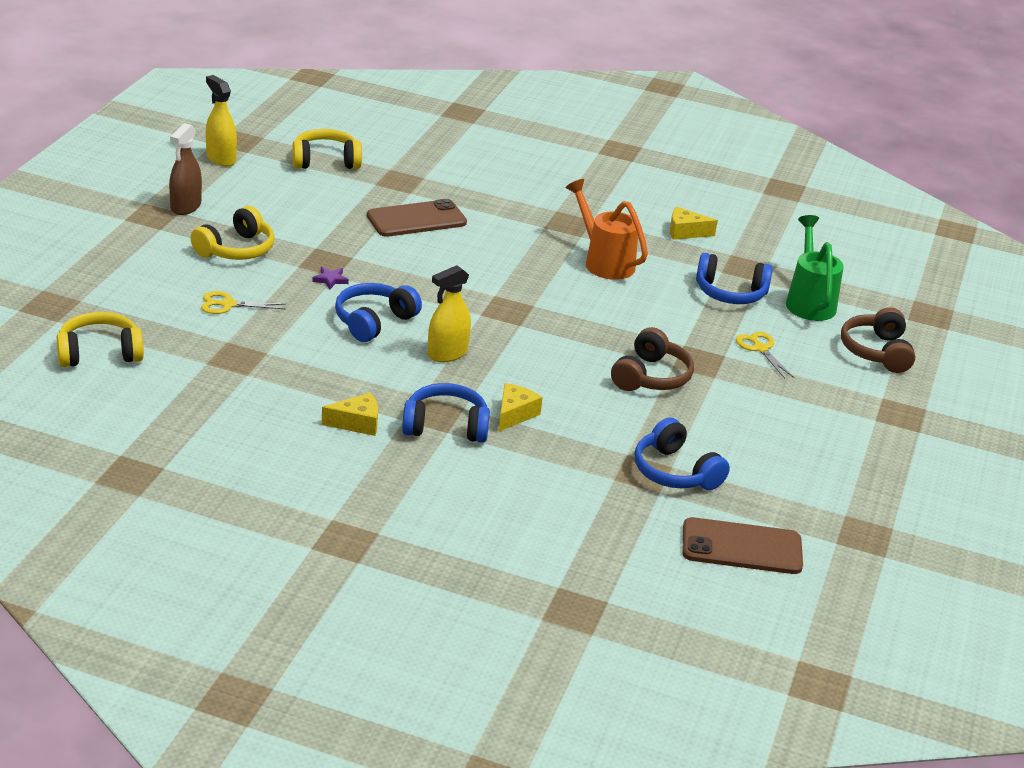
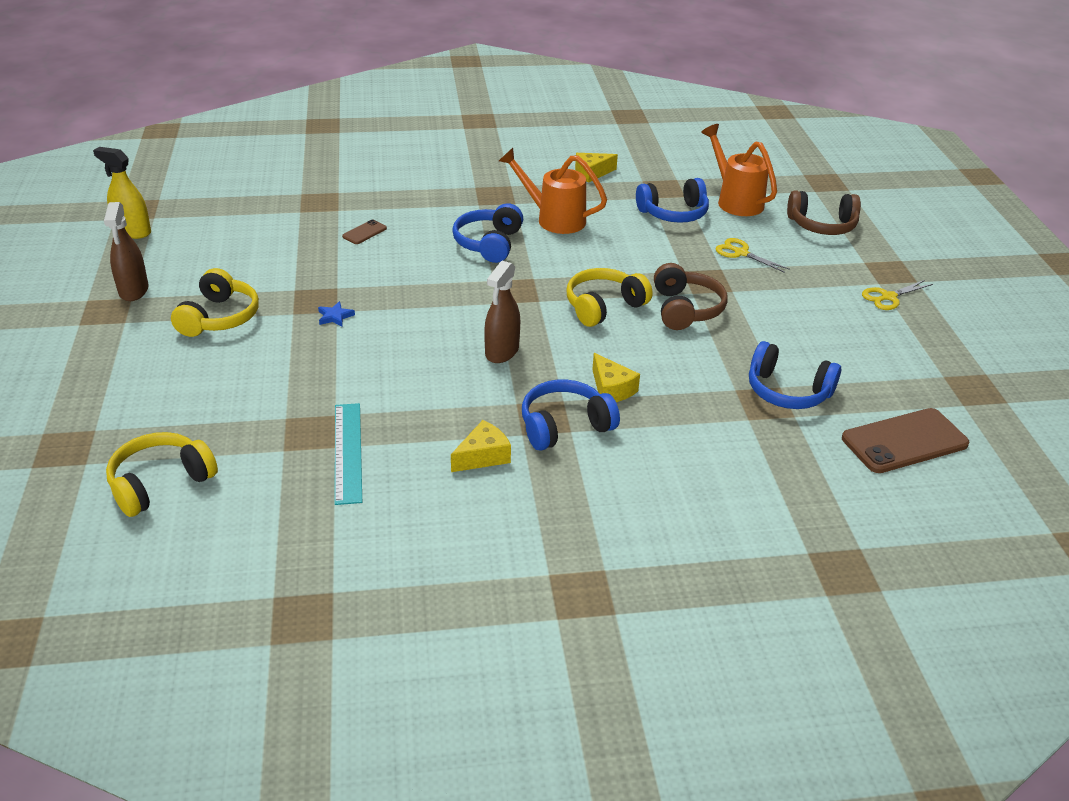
camera: 25 degrees left, 5 degrees up
yellow scissors [201,291,286,314] -> yellow scissors moved to [862,280,933,310]
yellow headphones [292,129,362,169] -> yellow headphones moved to [567,268,653,327]
purple star [312,267,349,289] -> blue star [318,301,355,327]
blue headphones [335,283,422,342] -> blue headphones moved to [452,203,523,263]
brown phone [367,199,467,237] -> brown phone [342,220,387,244], size x0.47
yellow spray bottle [428,265,471,362] -> brown spray bottle [484,261,520,363]
yellow cheese [499,383,543,432] -> yellow cheese turned 150 degrees clockwise [592,353,640,402]
green watering can [786,215,844,321] -> orange watering can [701,124,777,216]
brown headphones [841,307,915,373] -> brown headphones turned 60 degrees counterclockwise [787,190,861,235]
none -> turquoise ruler [335,403,362,505]

